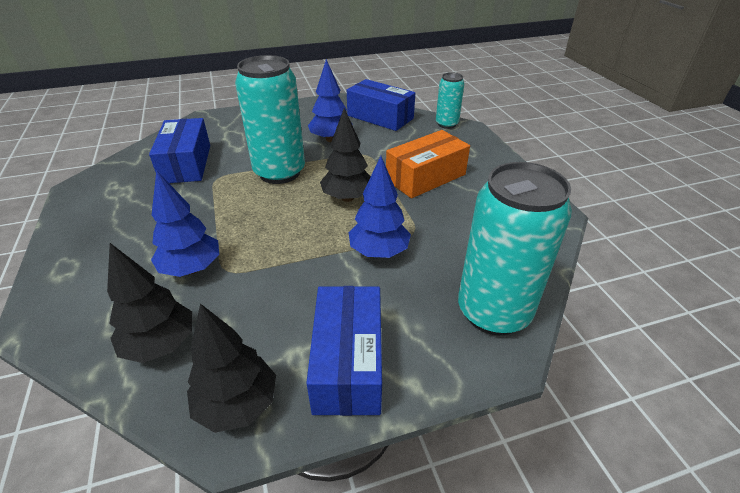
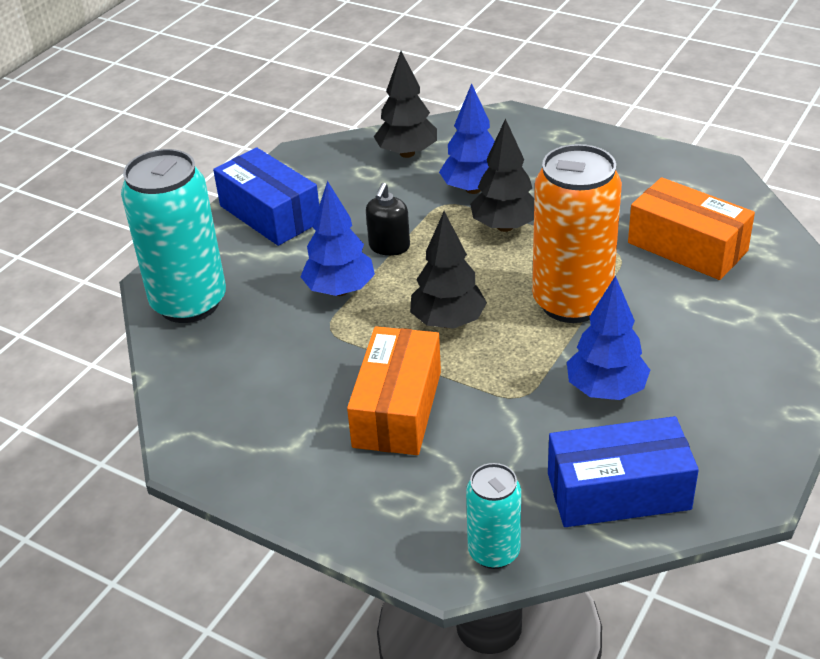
camera: 140 degrees right, 0 degrees up
blue box [149,118,210,183] -> orange box [628,177,755,280]
black tree [187,303,276,433] -> black tree moved to [470,119,534,232]
turquoise can [235,55,305,184] -> orange can [532,144,622,323]
none -> black soap dispenser [366,183,410,256]

